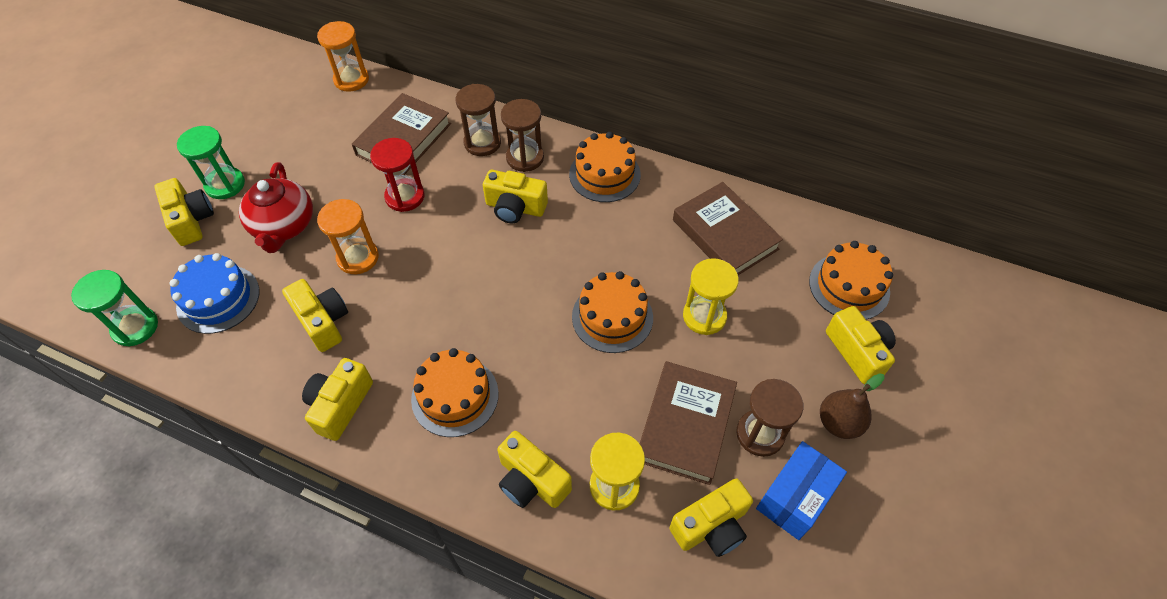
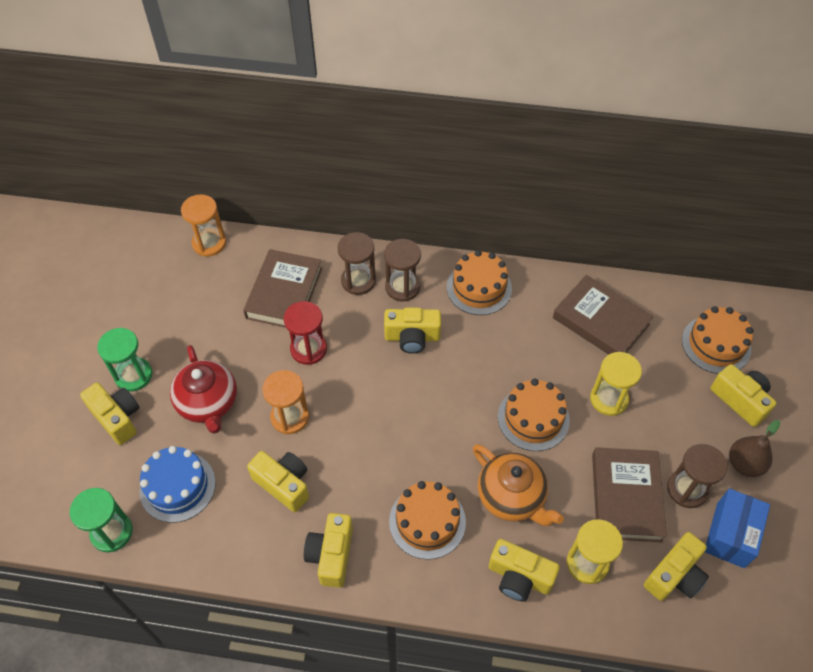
camera: 15 degrees left, 0 degrees up
none -> orange teapot [473,444,564,526]

